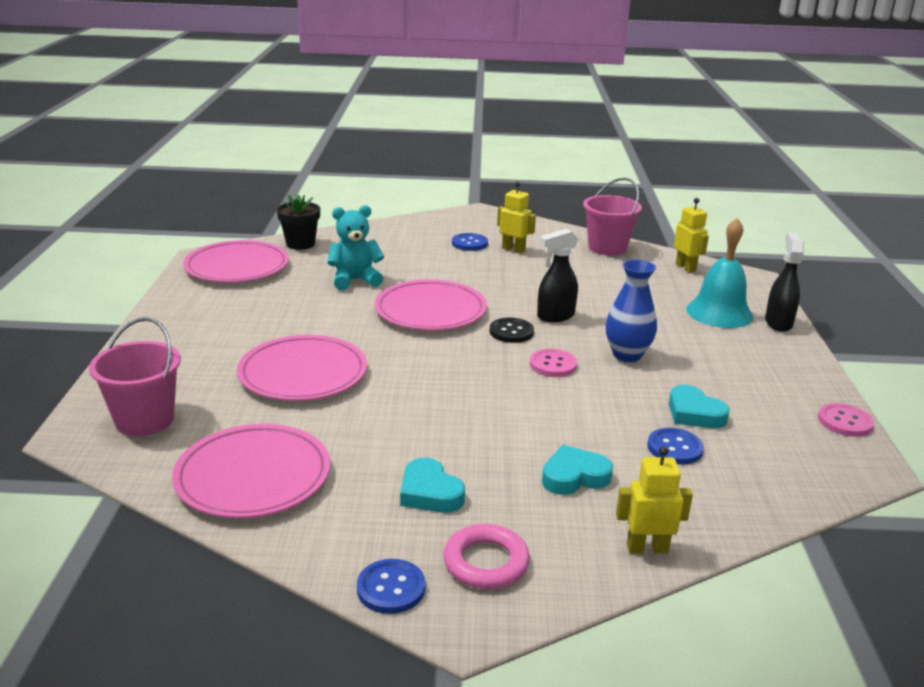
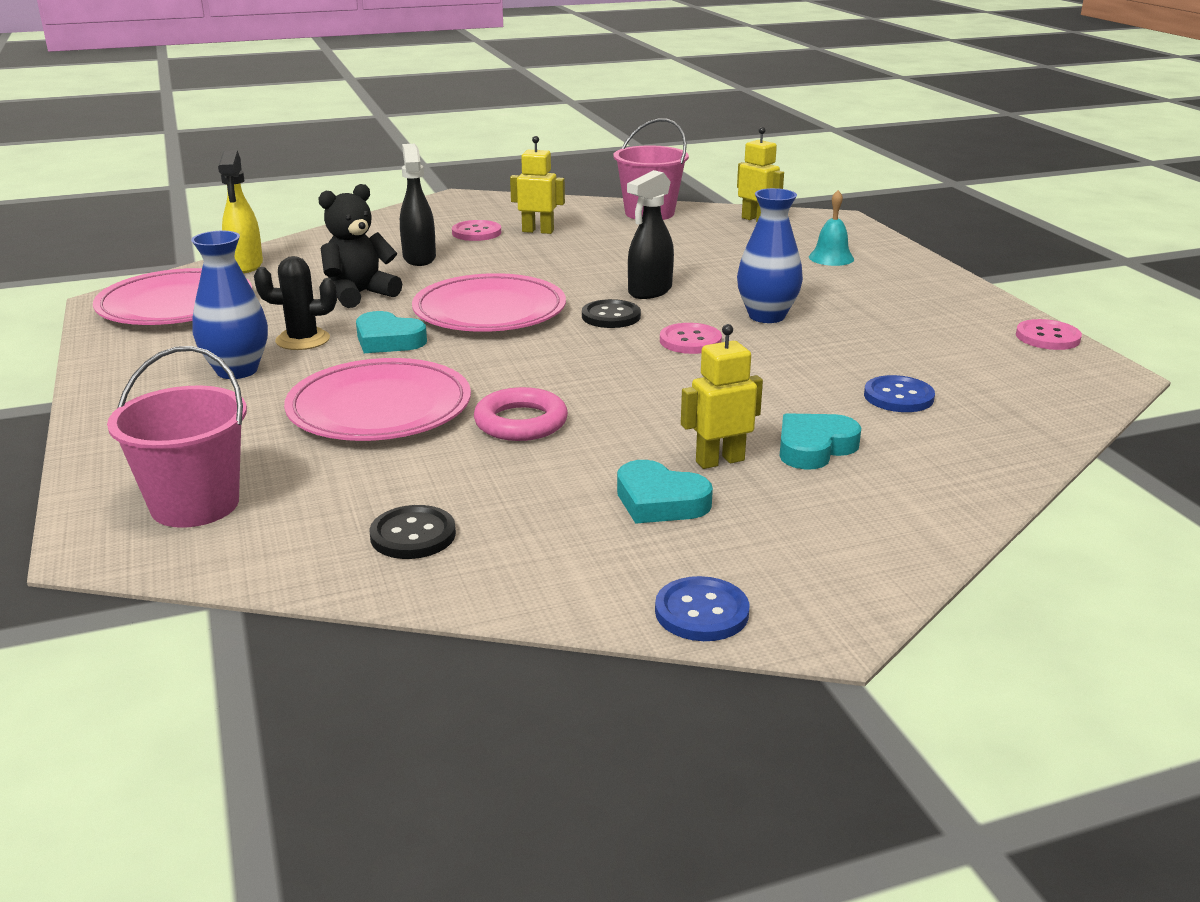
camera: 20 degrees left, 0 degrees up
pink plate [172,424,330,518] -> black button [369,505,456,559]
black flower pot [277,194,320,250] -> yellow spray bottle [218,150,263,273]
turquoise teddy bear [328,205,384,290] -> black teddy bear [318,184,402,308]
pink ring [443,524,530,589] -> pink ring moved to [474,387,568,441]
blue button [452,233,488,251] -> pink button [452,220,501,241]
yellow robot [616,446,693,554] -> yellow robot moved to [681,324,763,469]
turquoise heart [669,385,730,428] -> turquoise heart moved to [356,311,427,353]
turquoise bell [686,218,753,328] -> turquoise bell [809,190,854,266], size x0.55
black spray bottle [765,232,804,332] -> black spray bottle moved to [400,144,436,266]
none -> blue vase [191,231,268,379]
none -> black cactus [254,256,337,350]

